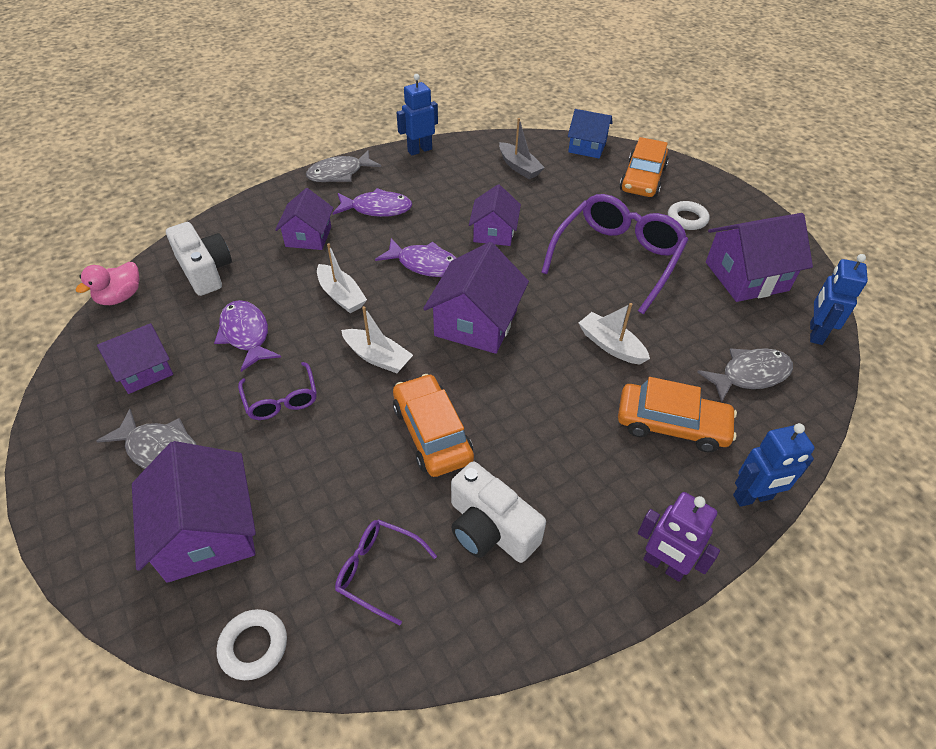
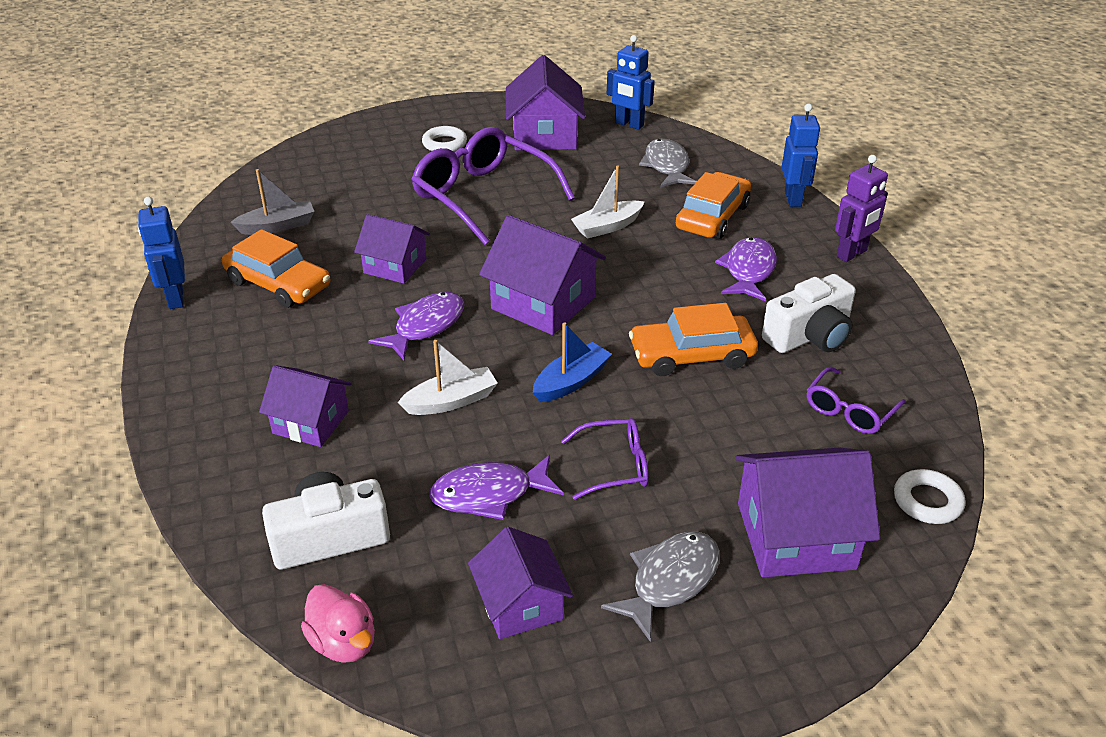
camera: 75 degrees left, 10 degrees down
grey fish [306,150,381,182] -> none
purple fish [333,188,412,217] -> purple fish moved to [715,237,777,301]
white boat [341,306,413,373] -> blue boat [533,322,612,402]
blue house [568,109,613,159] -> none
orange car [620,137,669,197] -> orange car moved to [222,229,330,308]

